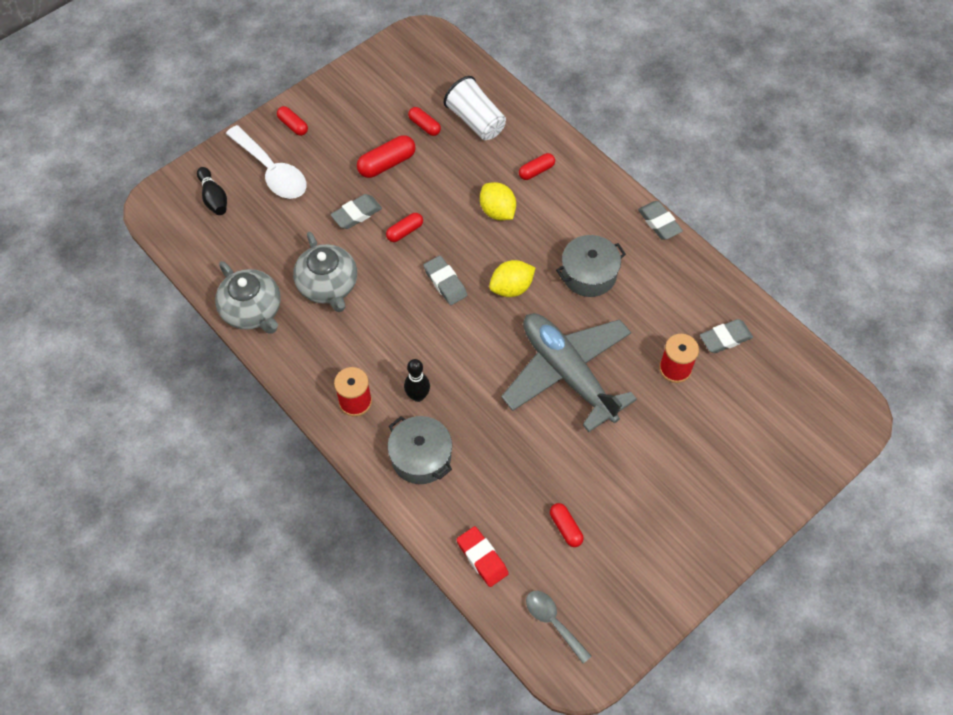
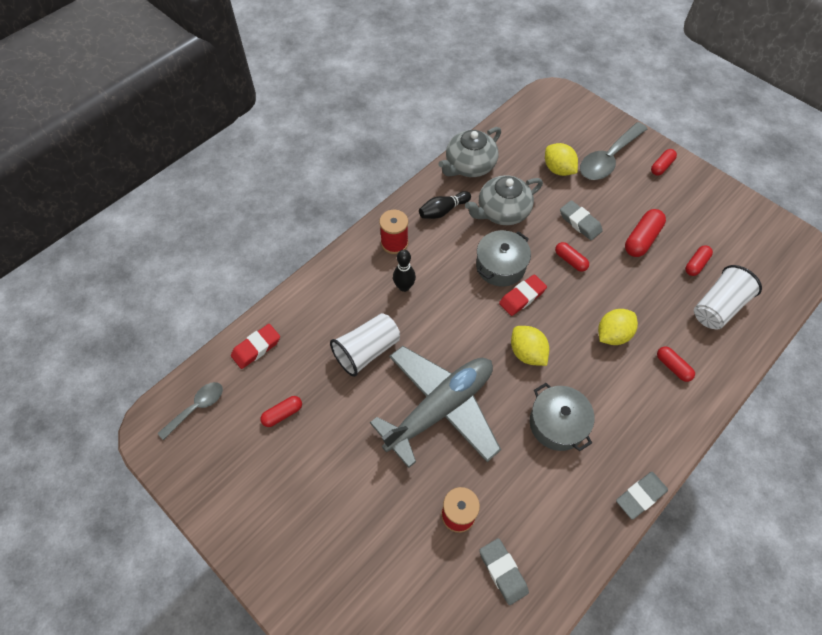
camera: 85 degrees right, 0 degrees up
black bowling pin [197,167,227,215] -> black bowling pin moved to [419,191,471,219]
white spoon [226,125,307,199] -> grey spoon [580,122,647,180]
red capsule [357,135,416,178] -> red capsule turned 75 degrees clockwise [625,209,666,257]
grey pot [388,416,452,484] -> grey pot moved to [476,230,531,287]
grey eraser [423,256,467,305] -> red eraser [499,275,547,316]
none -> white cup [330,313,400,377]
none -> yellow lemon [545,143,578,176]

